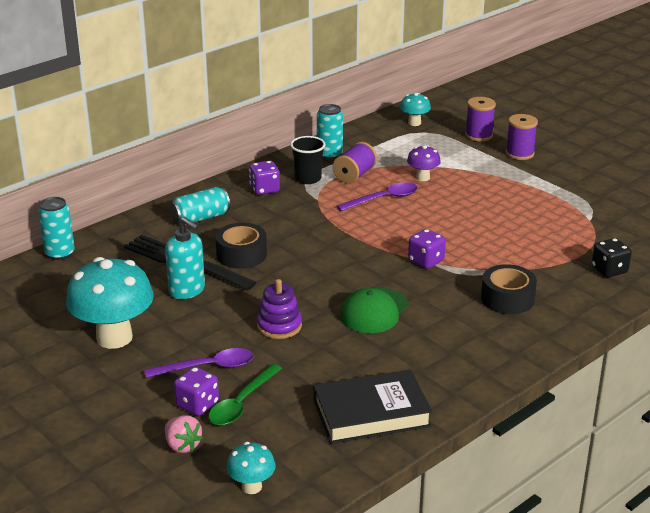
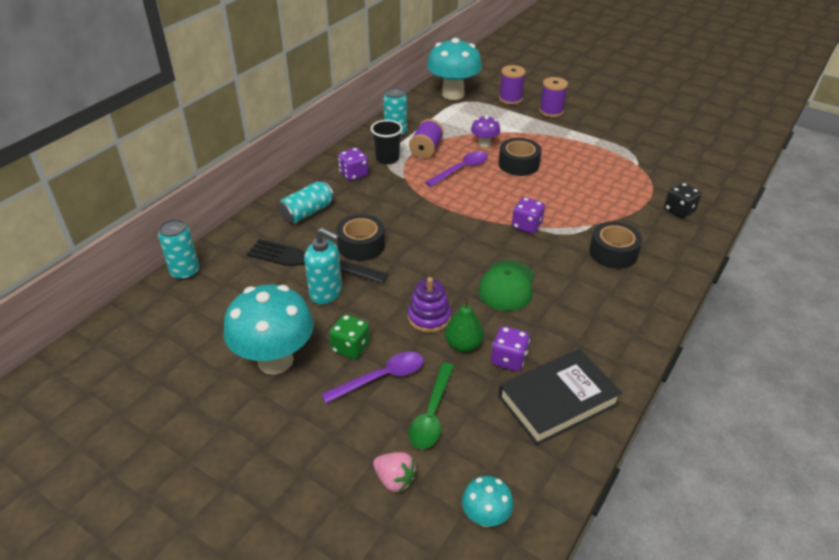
camera: 15 degrees left, 10 degrees up
purple dice [174,367,219,416] -> purple dice moved to [491,326,530,371]
turquoise mushroom [400,93,431,126] -> turquoise mushroom [427,38,482,100], size x2.06
none -> green dice [329,314,370,360]
none -> green pear [445,296,484,352]
none -> black tape [498,138,542,176]

